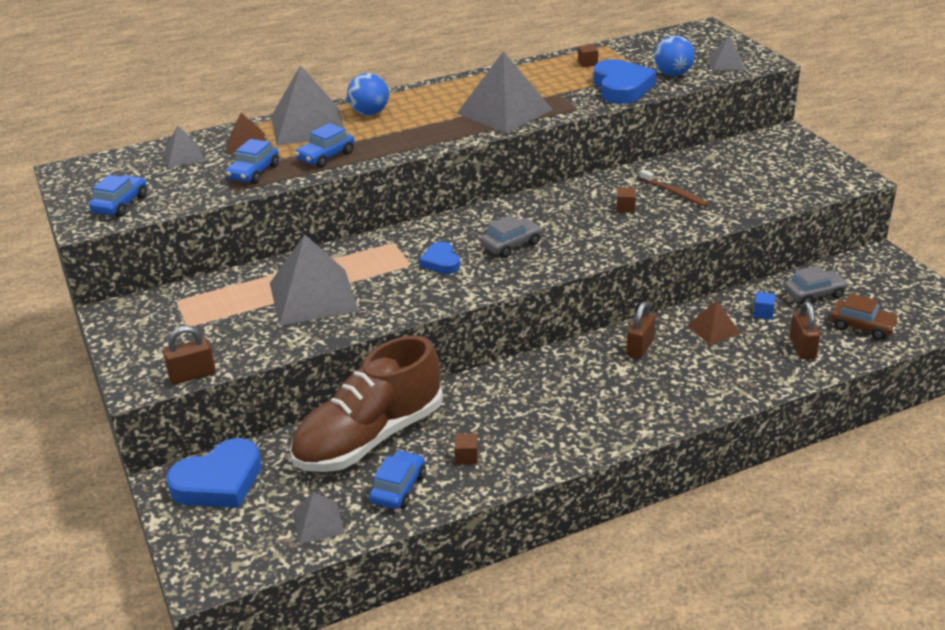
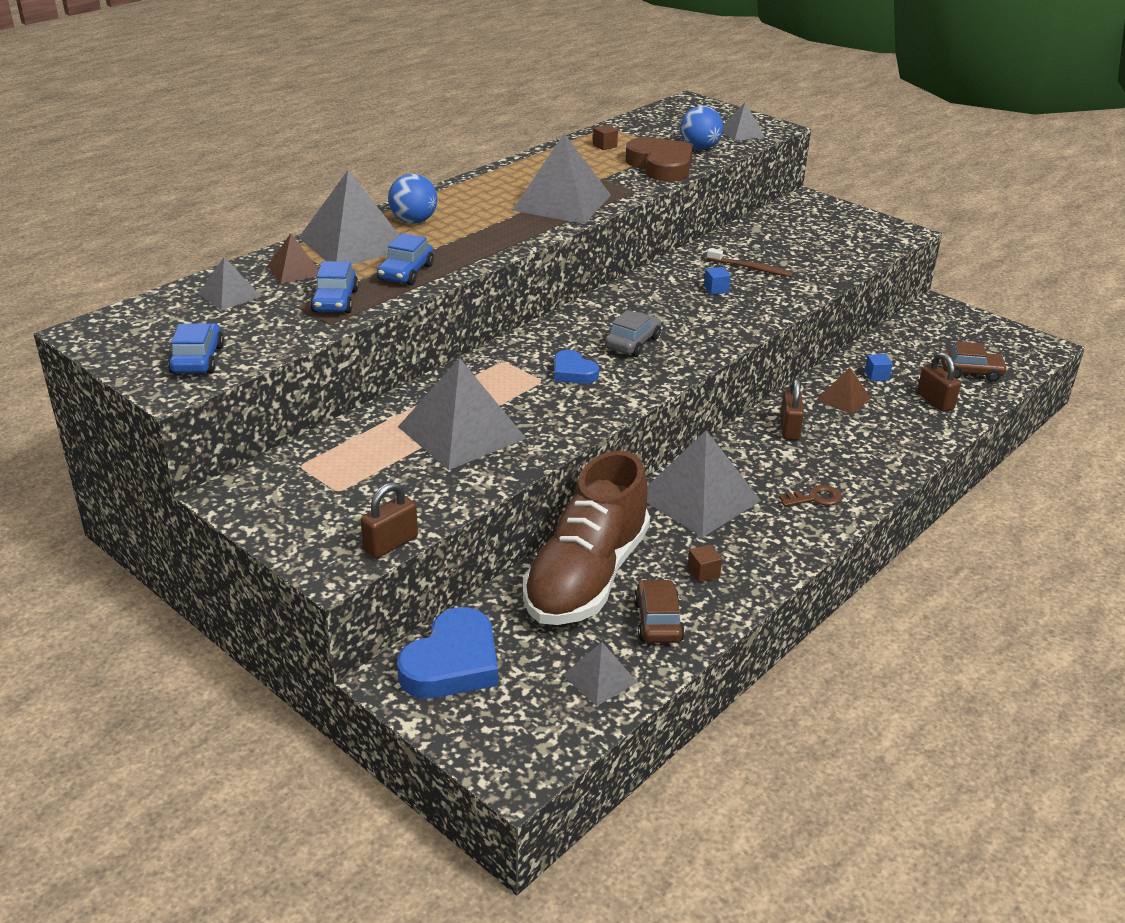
camera: 25 degrees left, 0 degrees up
blue car [369,450,426,509] -> brown car [634,579,685,643]
blue heart [593,59,657,104] -> brown heart [625,137,693,182]
brown cube [616,188,636,213] -> blue cube [704,267,731,295]
grey car [784,265,848,304] -> none
none -> grey pyramid [647,430,761,537]
none -> brown key [779,485,842,507]

